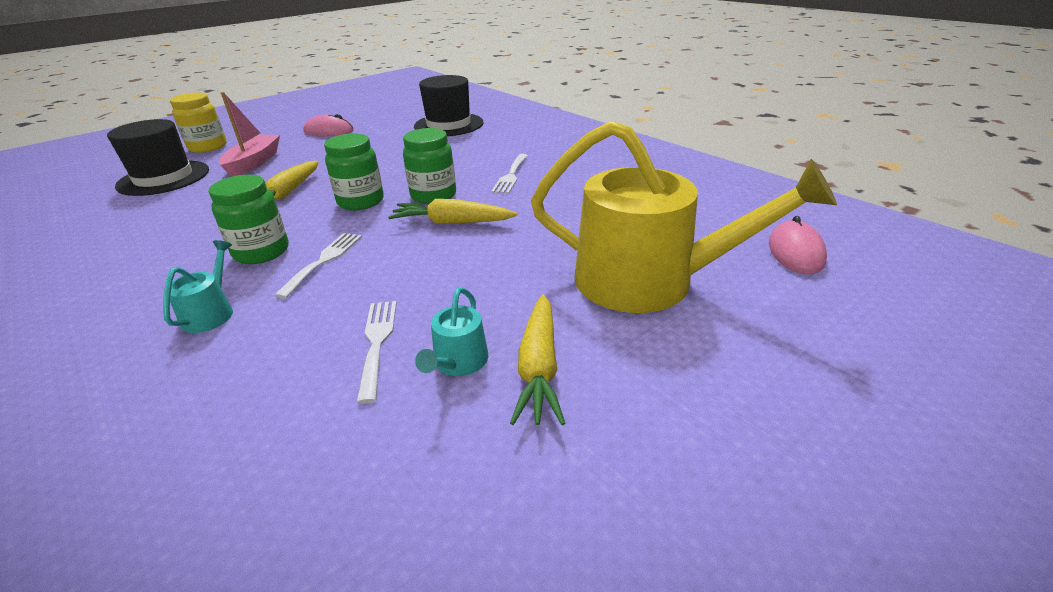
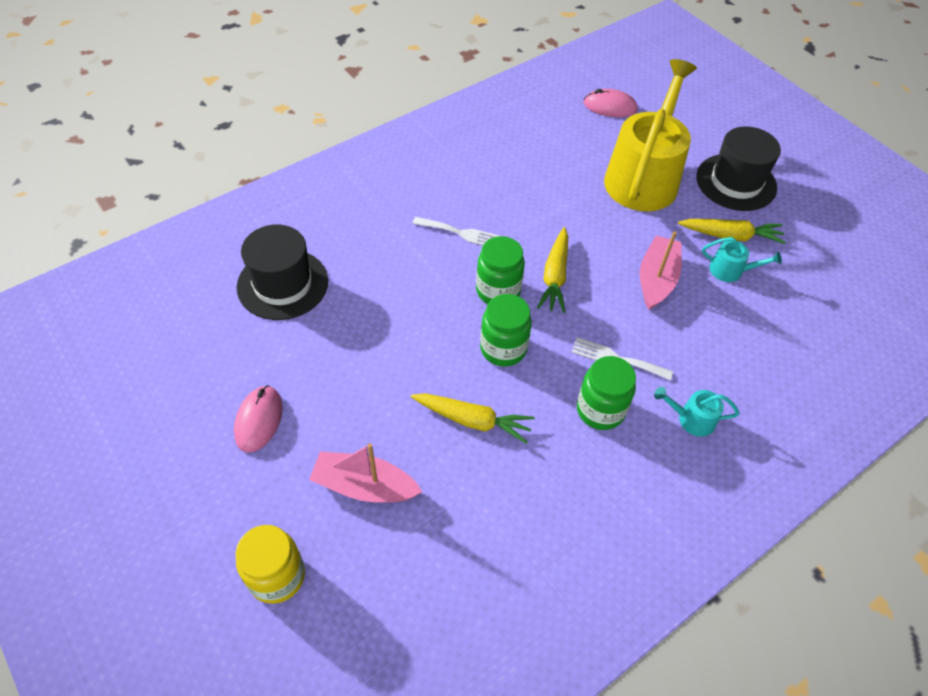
camera: 90 degrees left, 20 degrees up
black hat [107,119,209,196] -> black hat moved to [696,126,781,211]
white fork [357,301,397,404] -> none
none -> pink boat [640,231,682,310]

